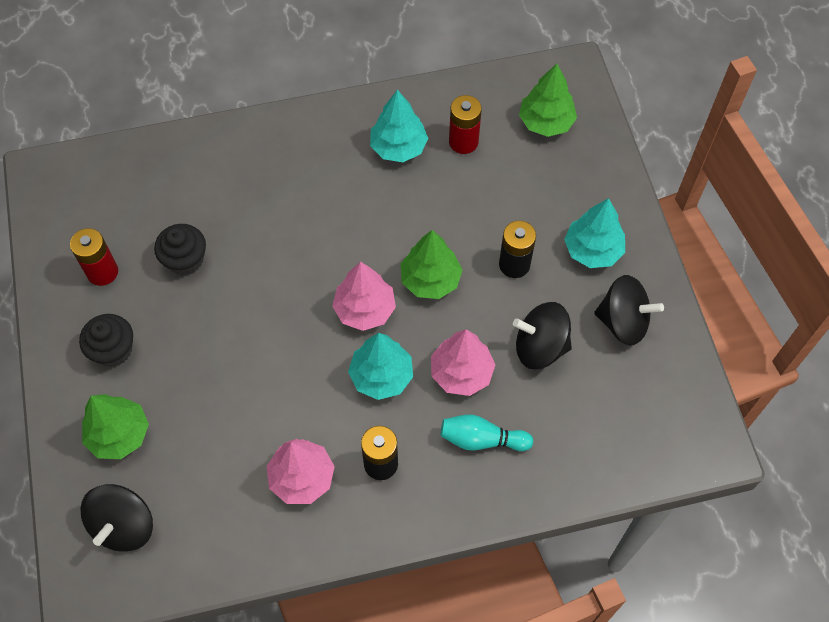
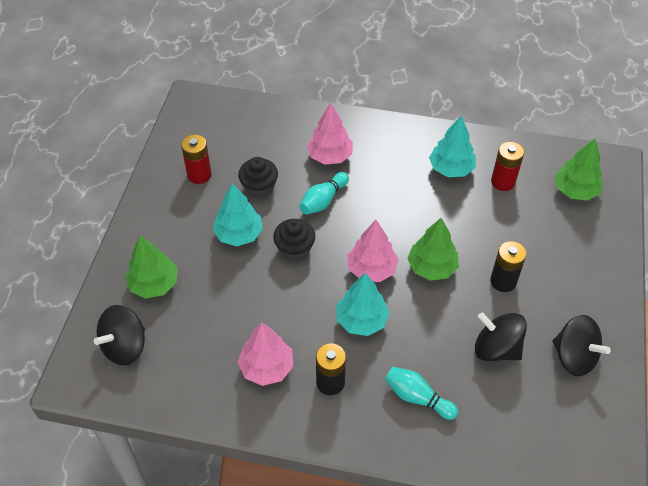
camera: 25 degrees right, 10 degrees down
black cupcake [79,314,133,367] -> black cupcake moved to [273,219,315,261]
pink tree [431,329,495,396] -> pink tree moved to [307,103,353,164]
turquoise tree [564,198,625,268] -> turquoise tree moved to [213,183,263,246]
none -> turquoise bowling pin [299,172,349,215]

